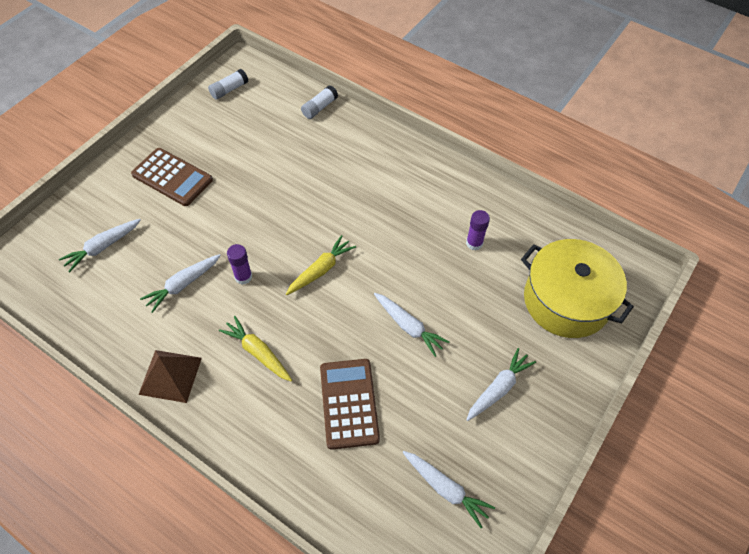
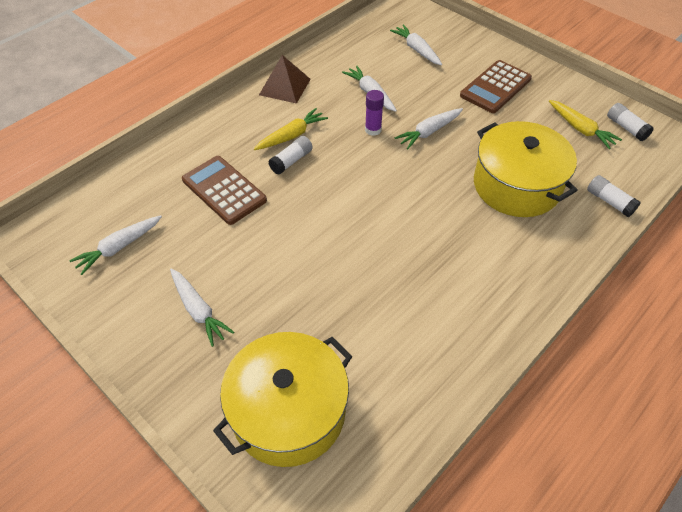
camera: 100 degrees right, 5 degrees down
yellow carrot [286,235,356,295] -> yellow carrot moved to [549,100,622,149]
brown calculator [320,359,380,450] -> brown calculator turned 135 degrees counterclockwise [182,156,267,225]
white carrot [374,293,449,357] -> white carrot moved to [395,108,463,149]
purple glue stick [466,210,490,251] -> none
none -> white glue stick [268,136,313,175]
none -> yellow pot [474,121,578,217]

